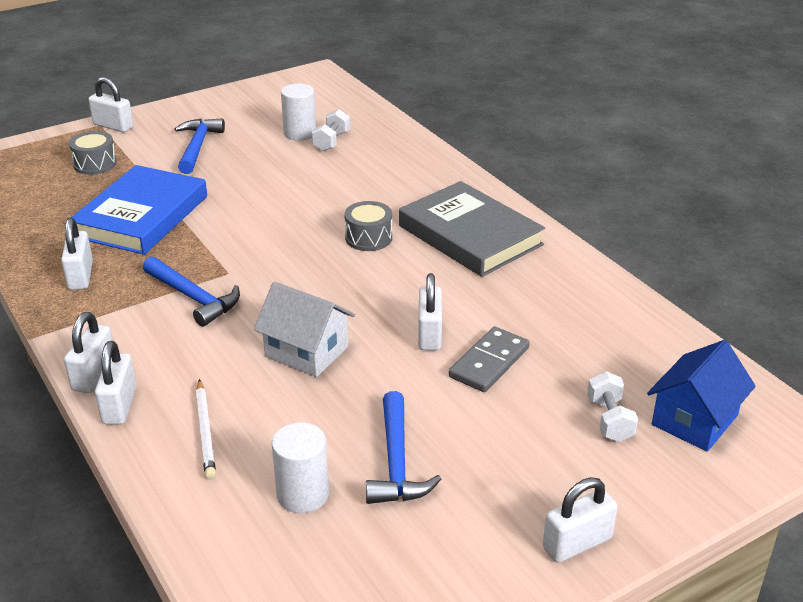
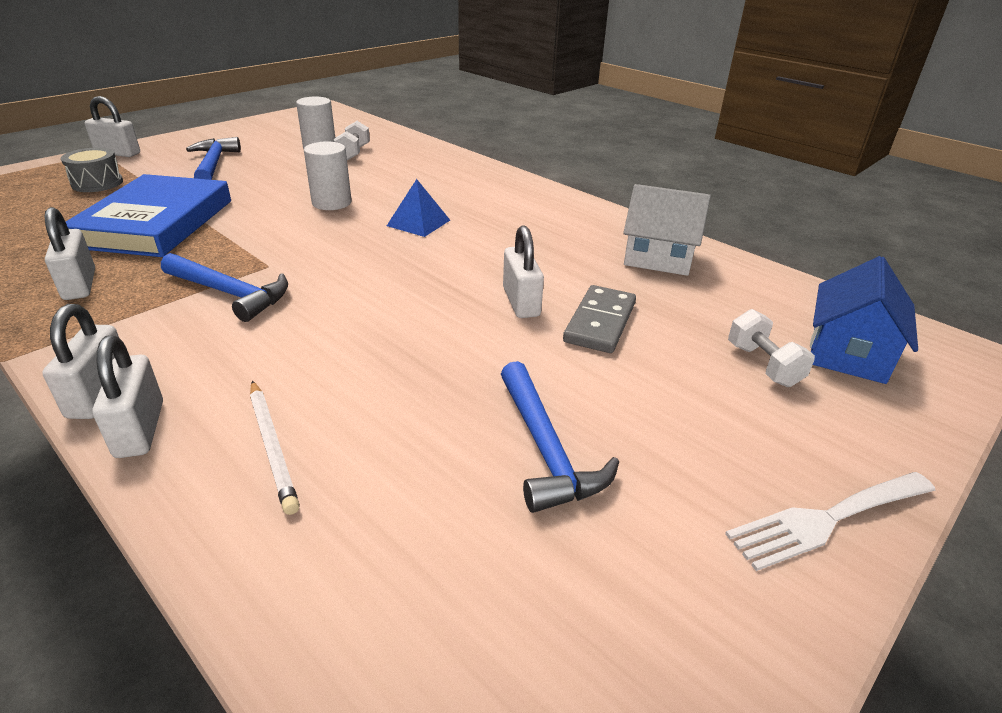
camera: 15 degrees left, 0 degrees up
white house [254,281,355,377] -> white house moved to [623,184,711,276]
white cylinder [272,422,329,513] -> white cylinder moved to [304,142,351,210]
grey drum [344,201,392,251] -> blue pyramid [387,179,450,237]
grey book [399,181,545,277] -> none
white padlock [543,477,618,563] -> white fork [725,472,936,571]

